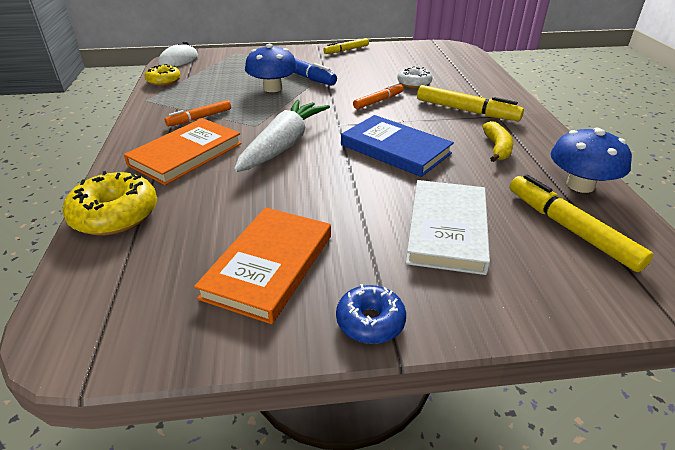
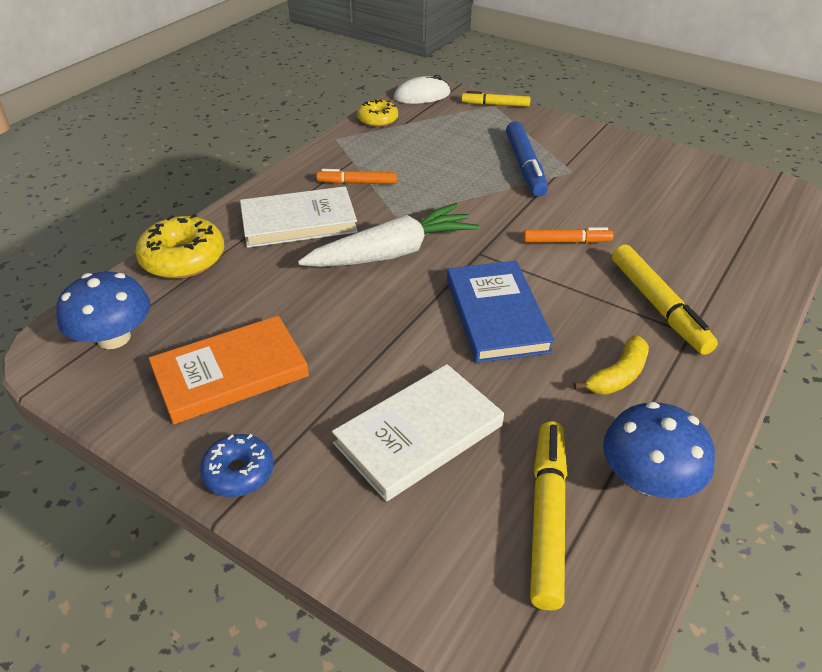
camera: 40 degrees right, 5 degrees up
orange book [124,118,242,185] -> white book [240,186,358,248]
blue mushroom [245,44,297,92] -> blue mushroom moved to [56,272,150,349]
yellow marker [323,38,369,54] -> yellow marker moved to [462,91,531,107]
white donut [397,66,433,88] -> none

